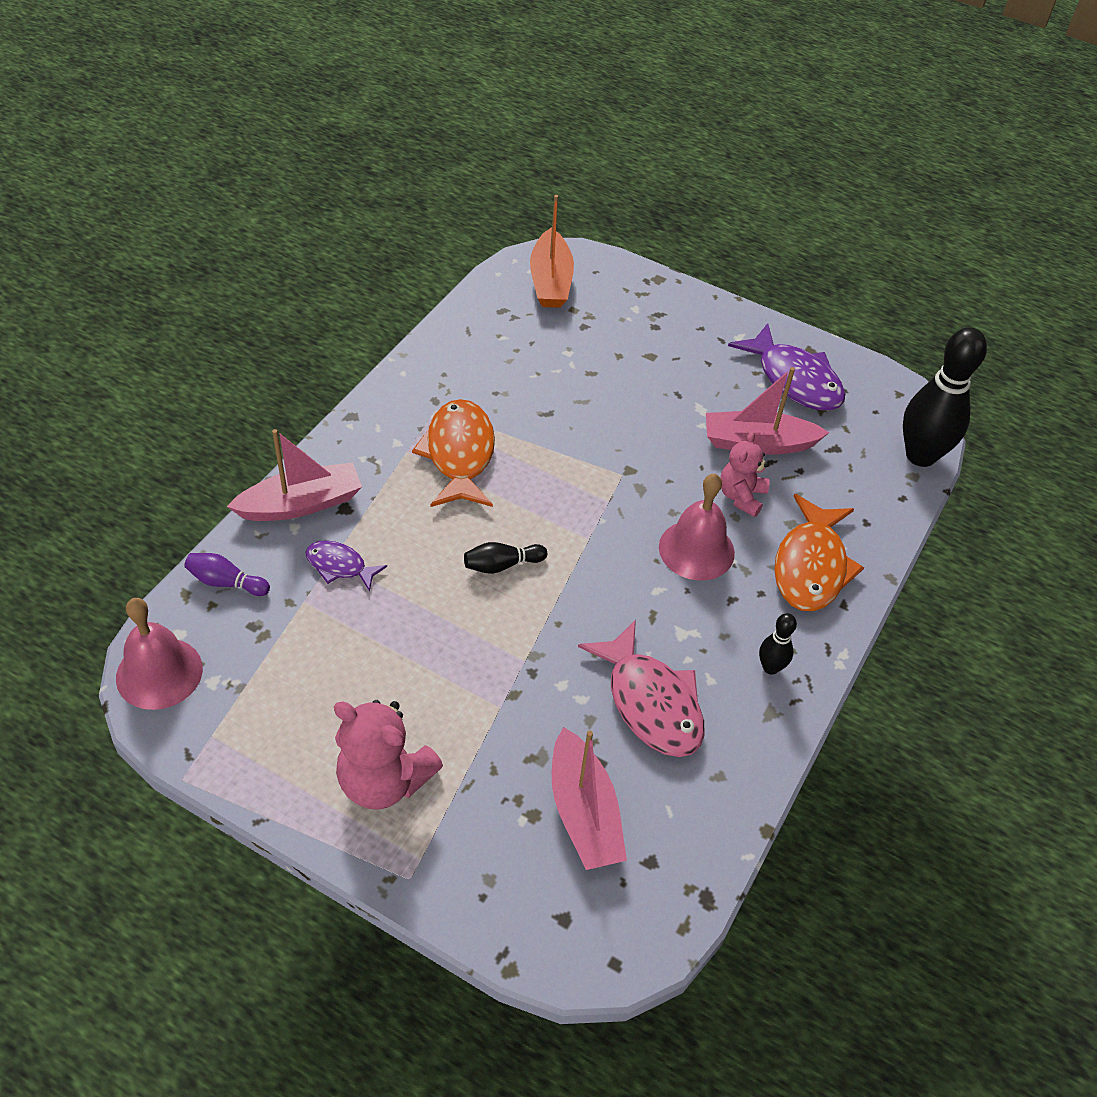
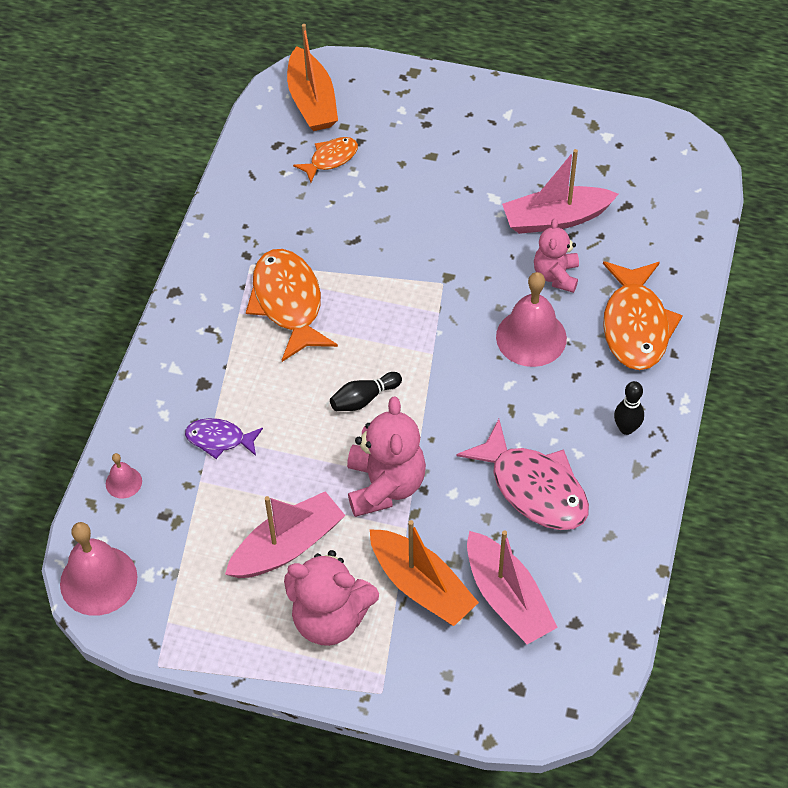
camera: 10 degrees left, 5 degrees up
purple bowling pin [184,553,270,596] -> pink bell [106,453,142,499]
pink boat [227,429,362,521] -> pink boat moved to [225,491,346,578]
purple fish [728,323,845,411] -> none
black bowling pin [903,327,987,467] -> none
none -> orange fish [293,137,358,183]
none -> pink teddy bear [347,397,426,517]
none -> orange boat [370,520,479,626]

